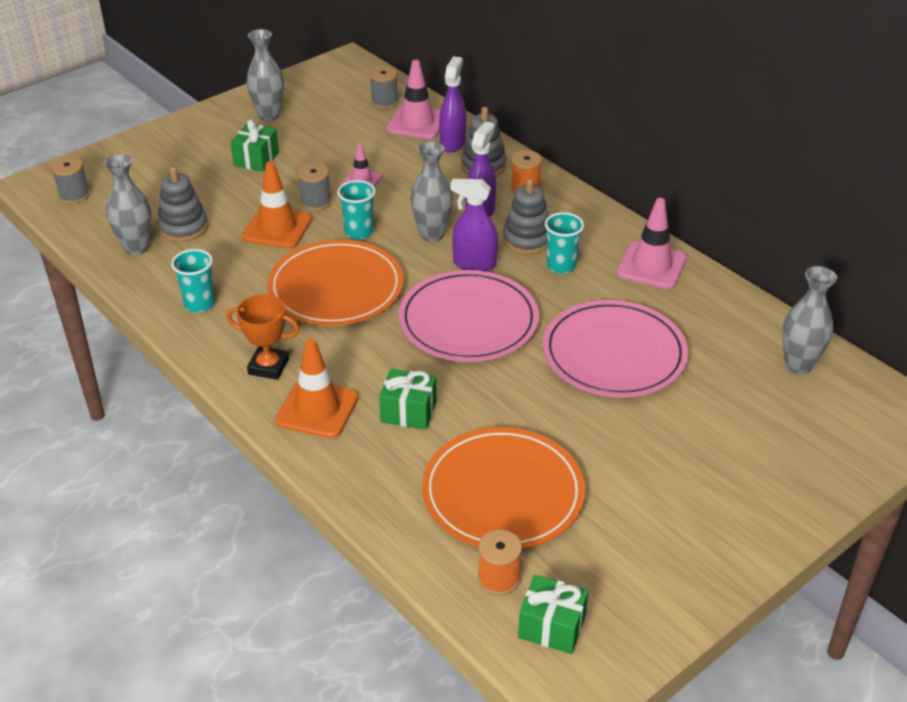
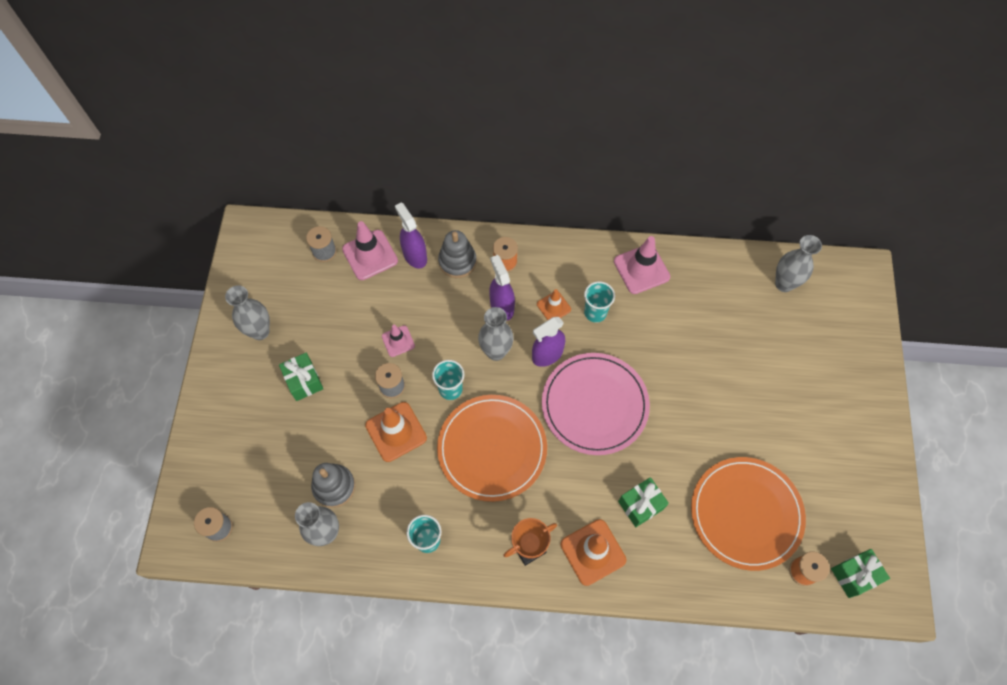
camera: 45 degrees left, 25 degrees up
grey stacking toy [503,178,548,254] -> orange traffic cone [537,289,571,320]
pink plate [543,300,688,398] -> none

